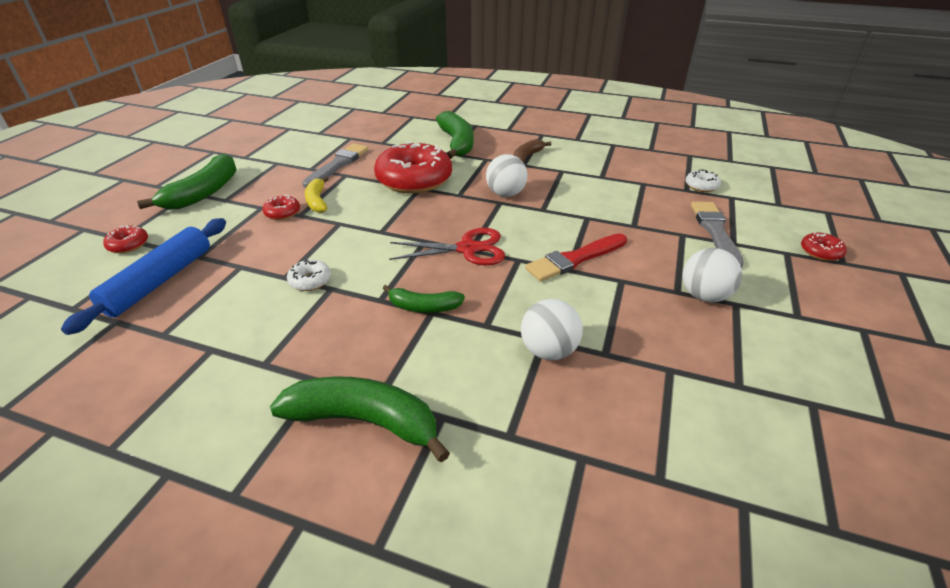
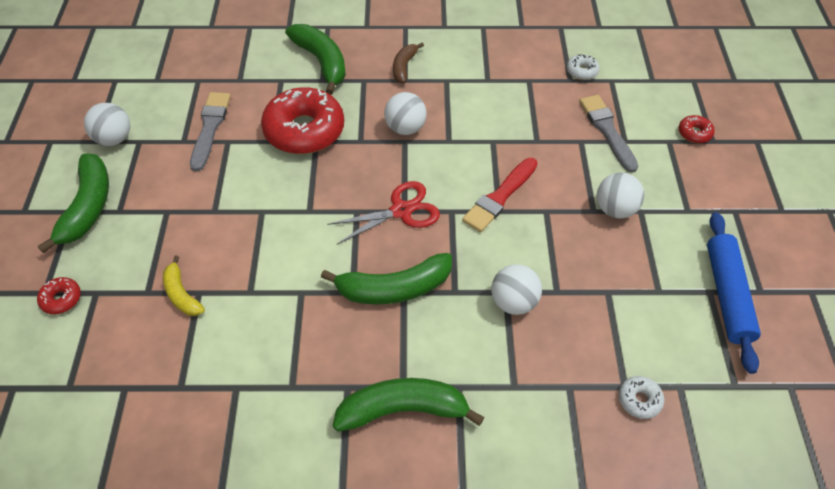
camera: 20 degrees left, 15 degrees up
blue rolling pin [61,218,226,335] -> blue rolling pin moved to [707,212,761,374]
red donut [262,195,300,220] -> none
white donut [287,260,331,291] -> white donut moved to [619,376,664,419]
yellow banana [305,177,328,213] -> yellow banana moved to [163,256,205,316]
green banana [383,285,465,313] -> green banana [321,253,452,304], size x1.74
none -> white ball [84,103,130,146]

